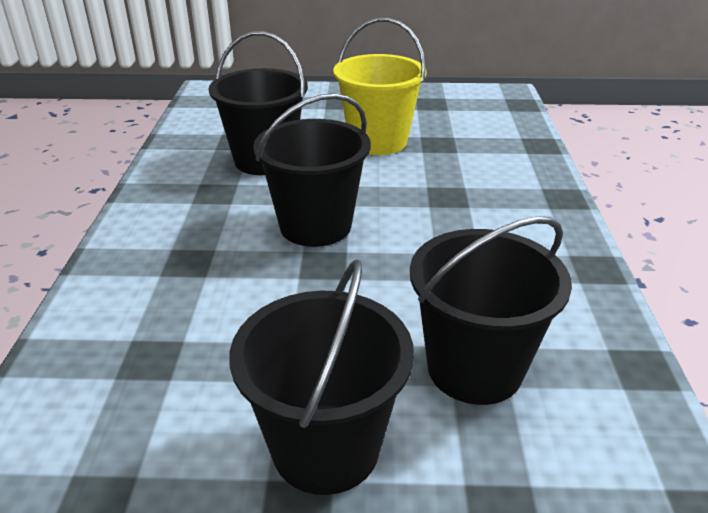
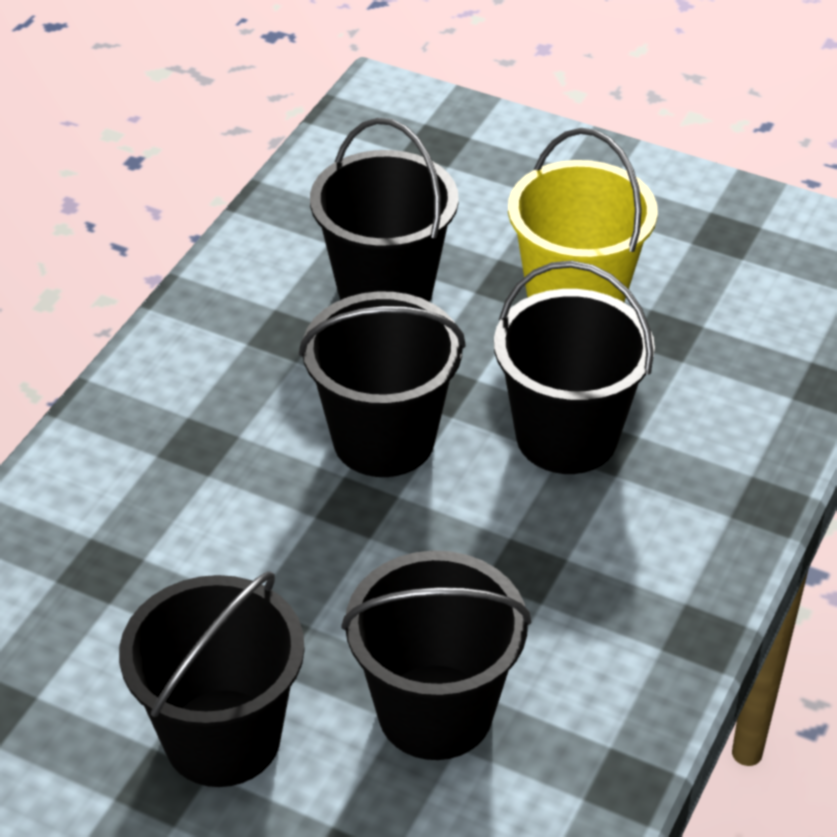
camera: 25 degrees right, 10 degrees up
none -> black bucket [494,261,655,474]

